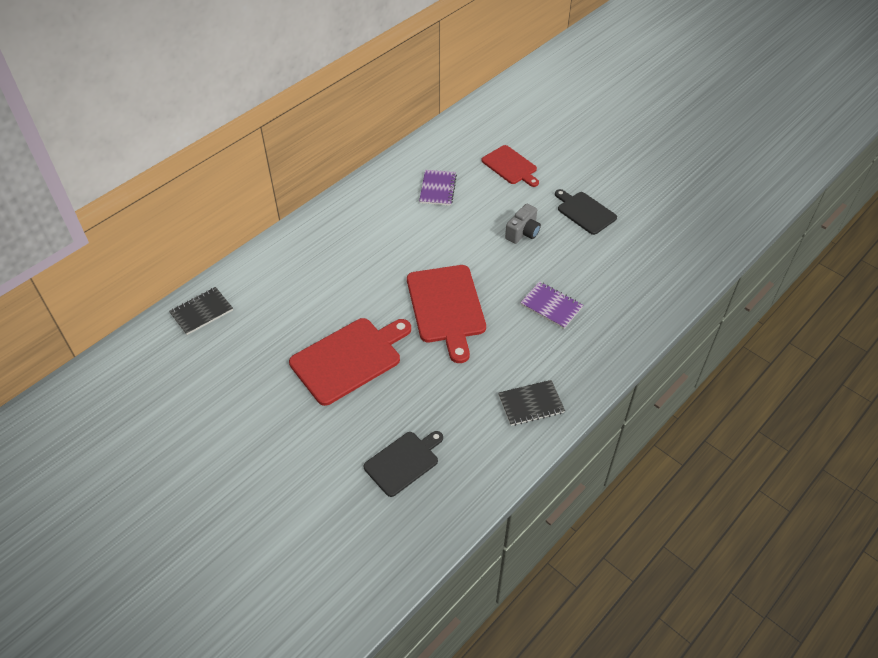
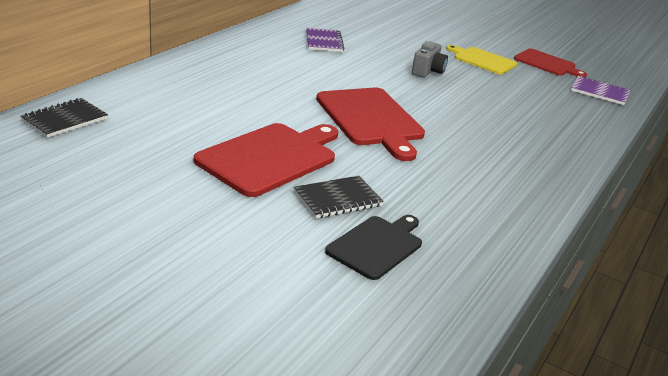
camera: 15 degrees left, 20 degrees down
red cutting board [481,145,539,187] -> red cutting board moved to [514,48,587,78]
black notebook [498,380,565,426] -> black notebook moved to [294,176,384,218]
purple notebook [520,281,583,329] -> purple notebook moved to [571,76,630,105]
black cutting board [555,189,617,235] -> yellow cutting board [446,45,517,74]

